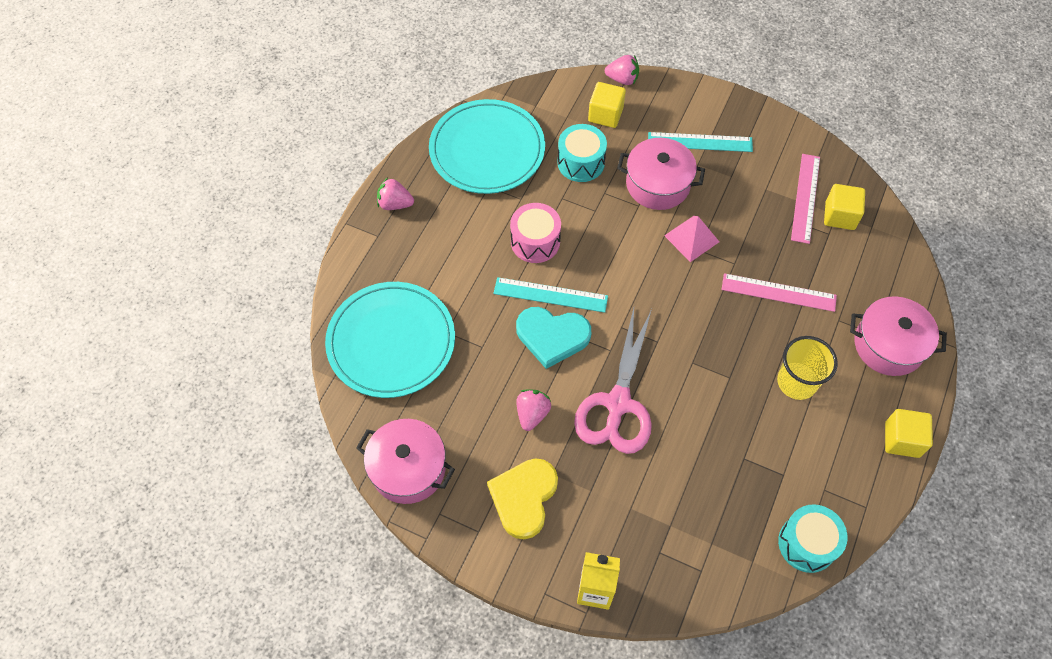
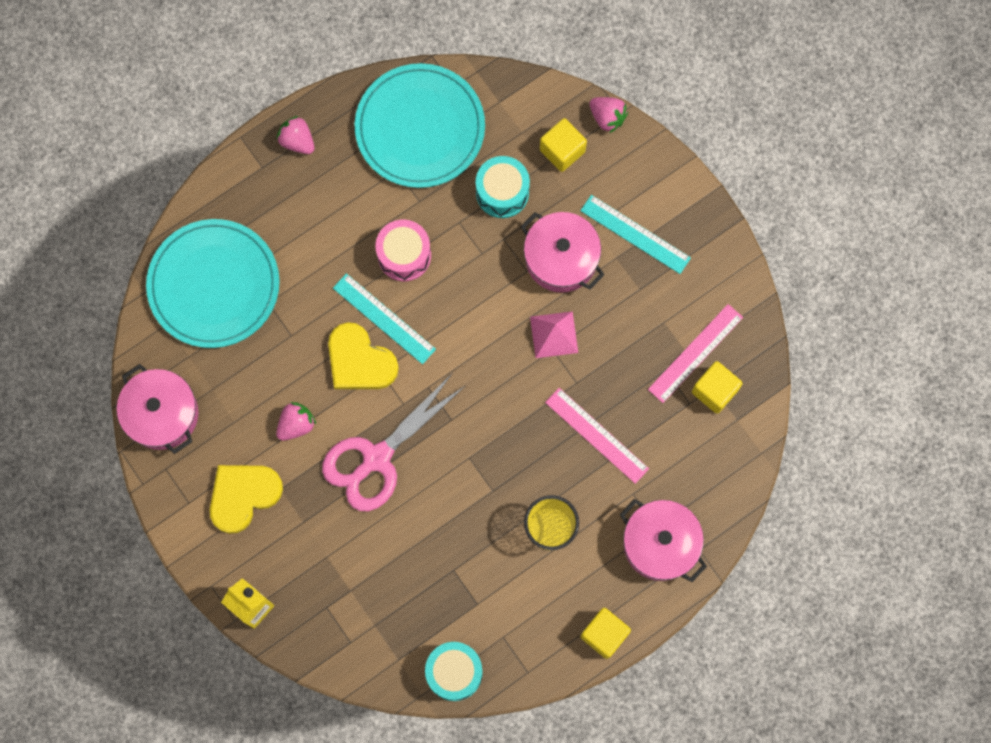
camera: 30 degrees right, 15 degrees up
turquoise heart [516,307,591,369] -> yellow heart [328,322,399,389]

